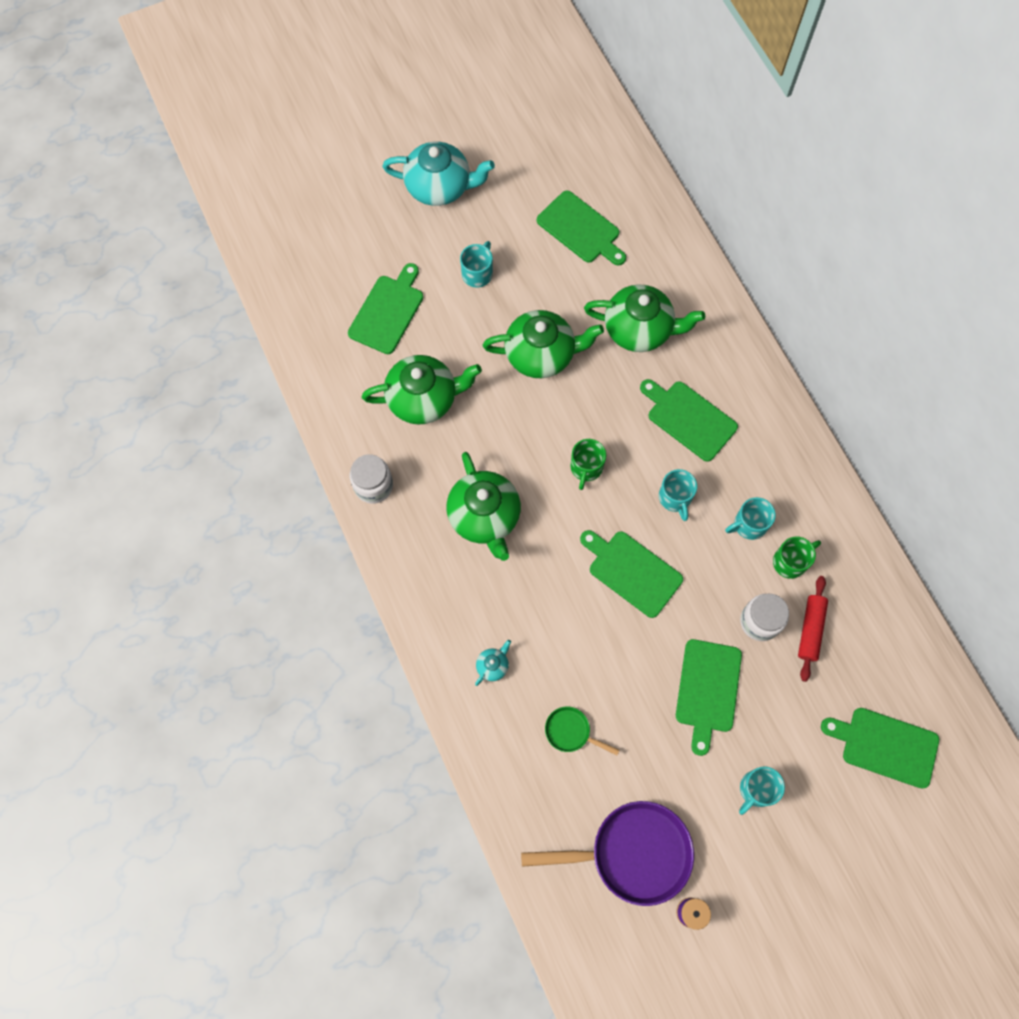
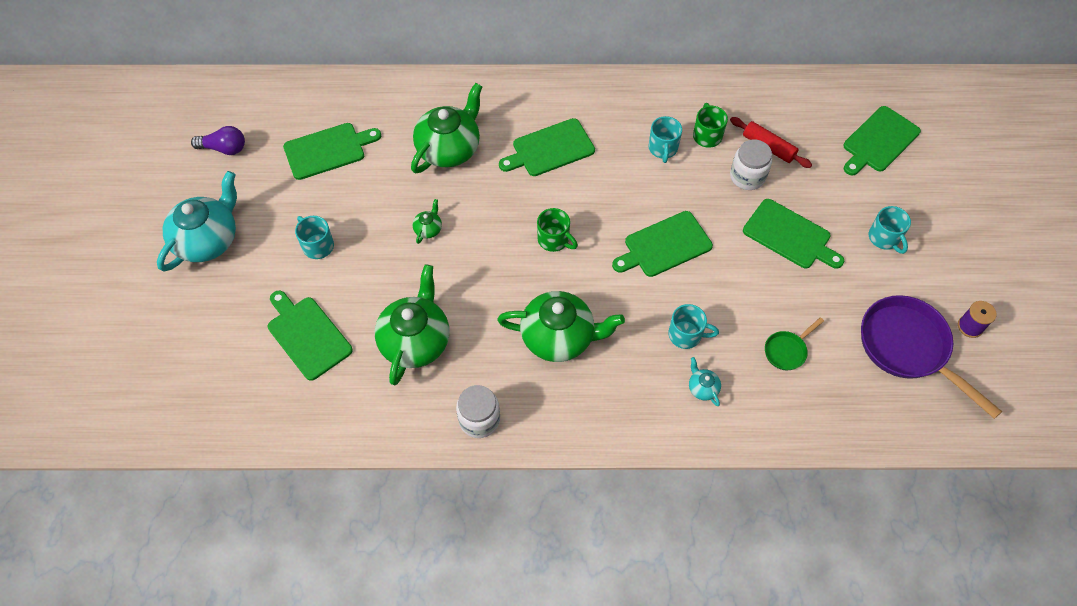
camera: 65 degrees left, 10 degrees down
green teapot [483,310,604,378] -> green teapot [412,199,442,244], size x0.43
purple pan [521,801,694,906] -> purple pan turned 60 degrees counterclockwise [861,295,1002,419]
turquoise mug [659,469,697,521] -> turquoise mug moved to [668,304,719,349]
none -> purple light bulb [191,126,245,155]

